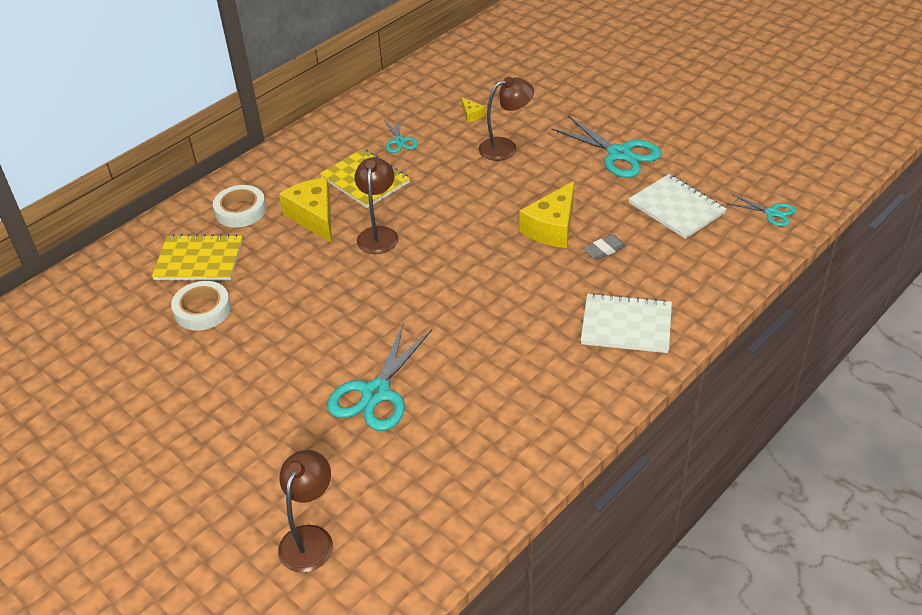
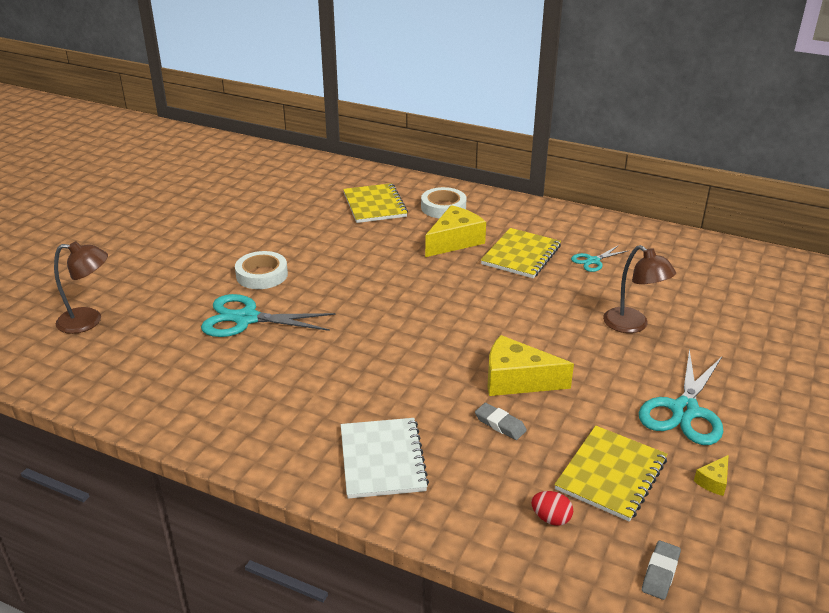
camera: 70 degrees right, 10 degrees down
white tape [171,281,231,330] -> white tape moved to [235,251,288,289]
brown lamp [354,157,398,254] -> none
yellow cheese [462,98,485,123] -> yellow cheese moved to [694,455,729,496]
white notebook [629,174,727,239] -> yellow notebook [554,426,667,522]
turquoise scissors [727,194,796,227] -> grey eraser [642,540,681,600]
none -> red egg [531,491,573,526]

